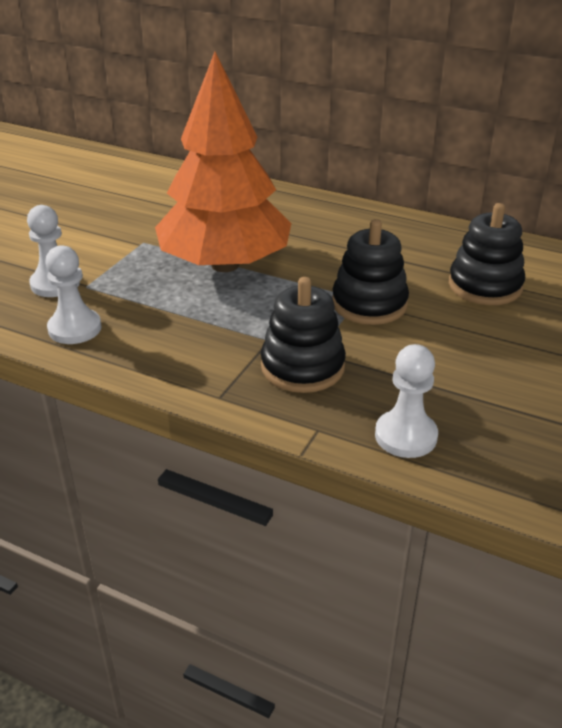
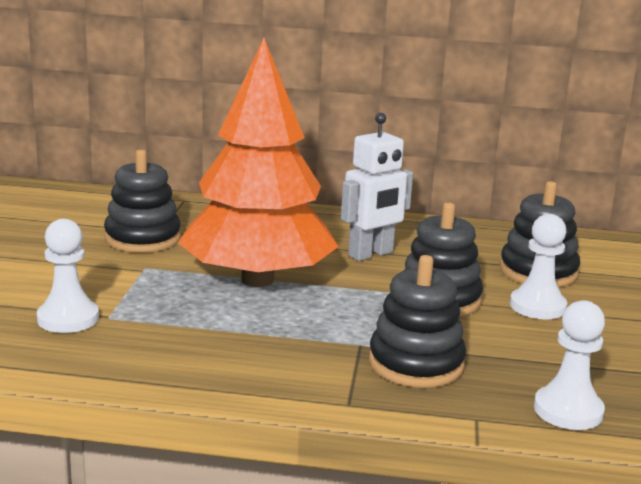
camera: 20 degrees left, 15 degrees down
white pawn [45,245,101,344] -> white pawn moved to [510,214,567,319]
none -> black stacking toy [104,149,181,253]
none -> white robot [341,113,413,261]

